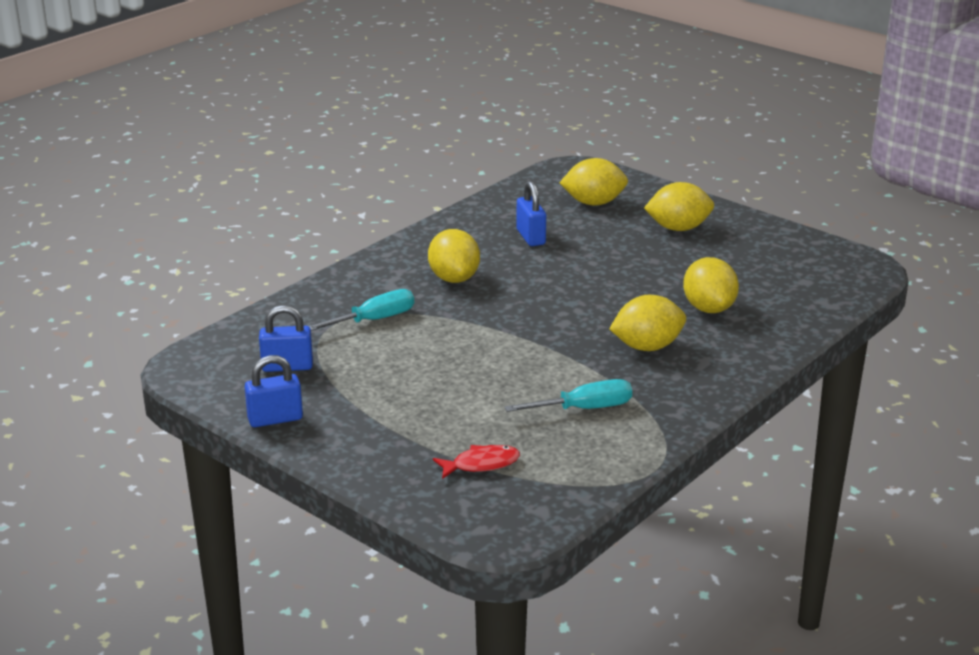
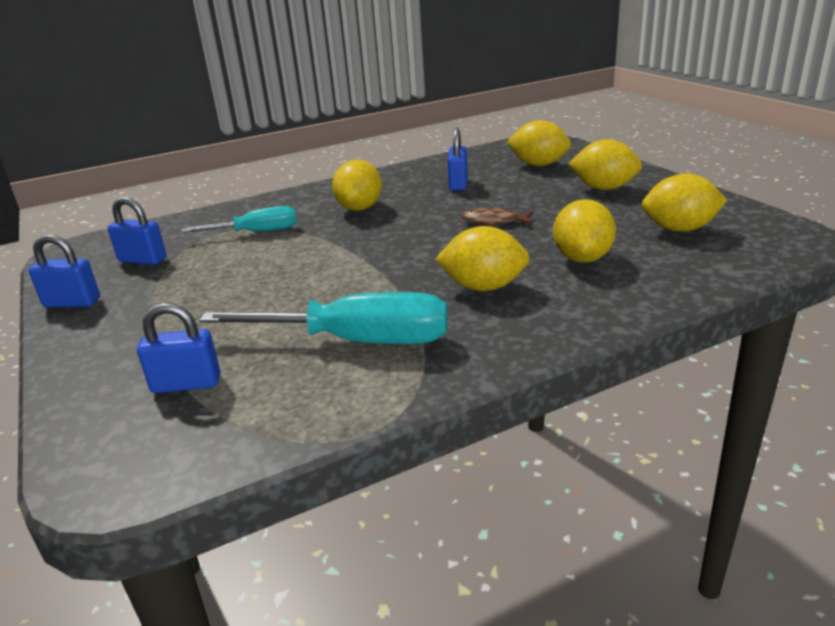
camera: 25 degrees right, 0 degrees up
red fish [433,445,520,479] -> blue padlock [137,303,221,393]
turquoise screwdriver [504,379,632,412] -> turquoise screwdriver [199,292,448,344], size x1.62
none -> brown fish [461,208,534,227]
none -> yellow lemon [642,173,727,232]

